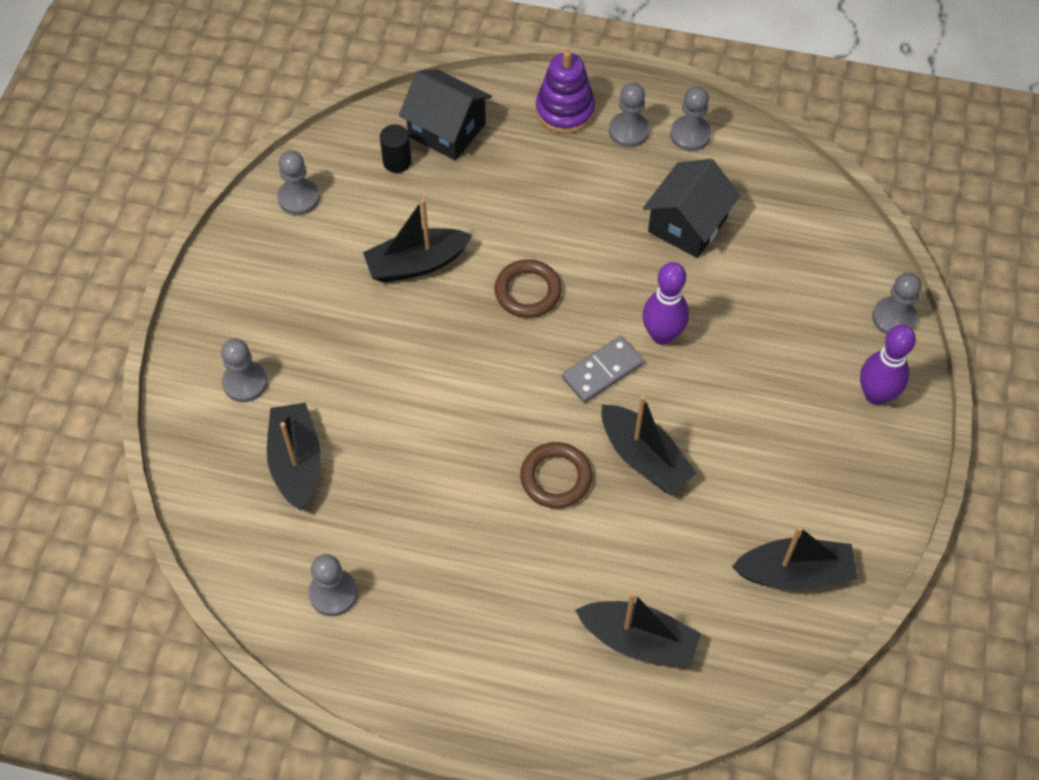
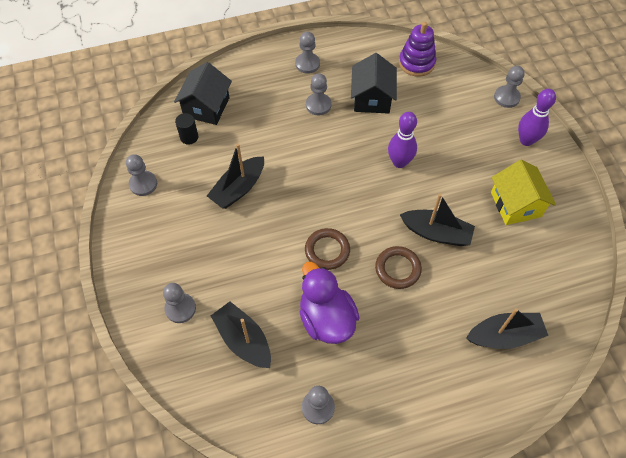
camera: 30 degrees left, 0 degrees up
black house [399,69,492,161] -> black house turned 75 degrees counterclockwise [174,62,232,125]
brown ring [495,259,561,318] -> brown ring moved to [305,228,350,270]
purple stacking toy [536,50,595,134] -> purple stacking toy moved to [399,22,436,77]
grey domino [562,336,644,403] -> none
grey pawn [670,86,711,151] -> grey pawn moved to [306,73,332,116]
black boat [732,526,858,590] -> none
none -> purple duck [300,262,360,344]
none -> yellow house [491,160,556,225]

